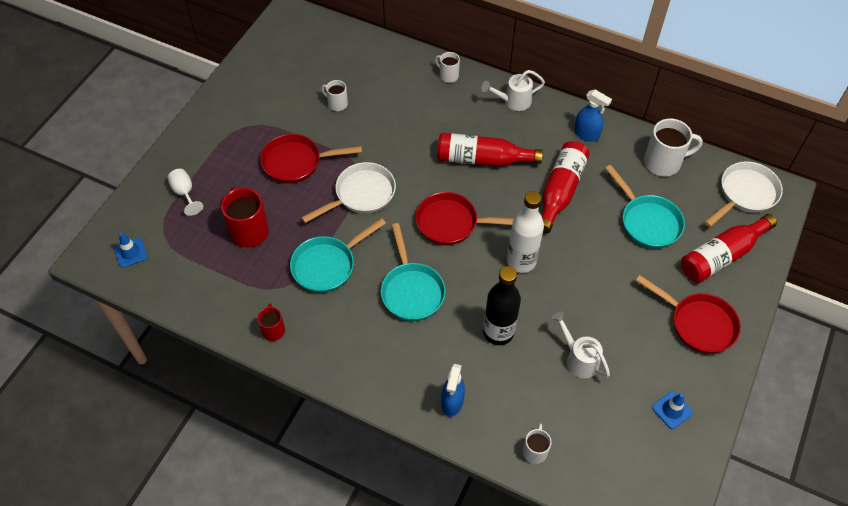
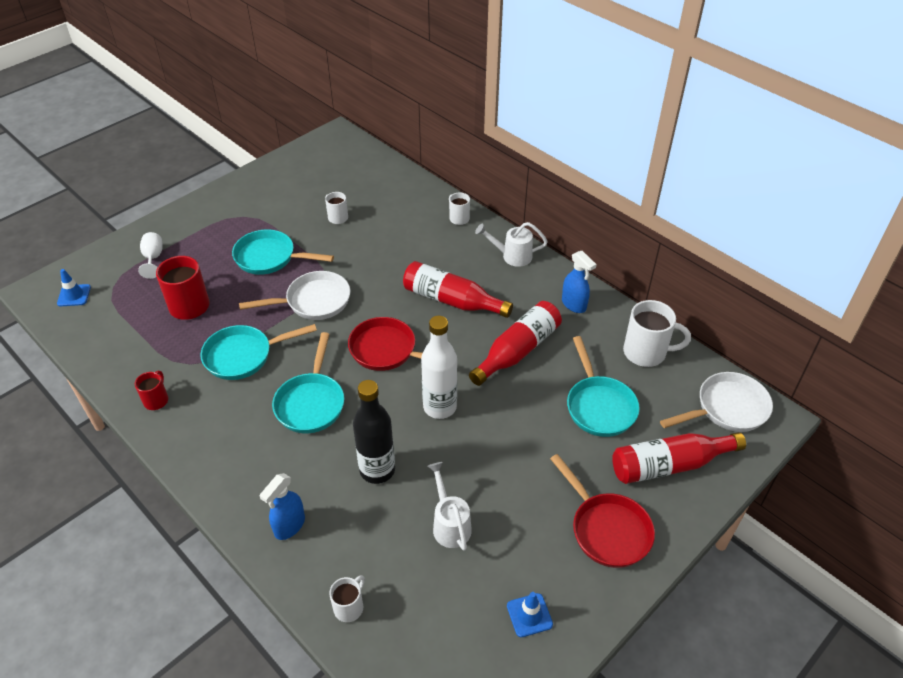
camera: 20 degrees right, 10 degrees down
red pan [260,134,362,183] -> turquoise pan [232,230,334,275]

